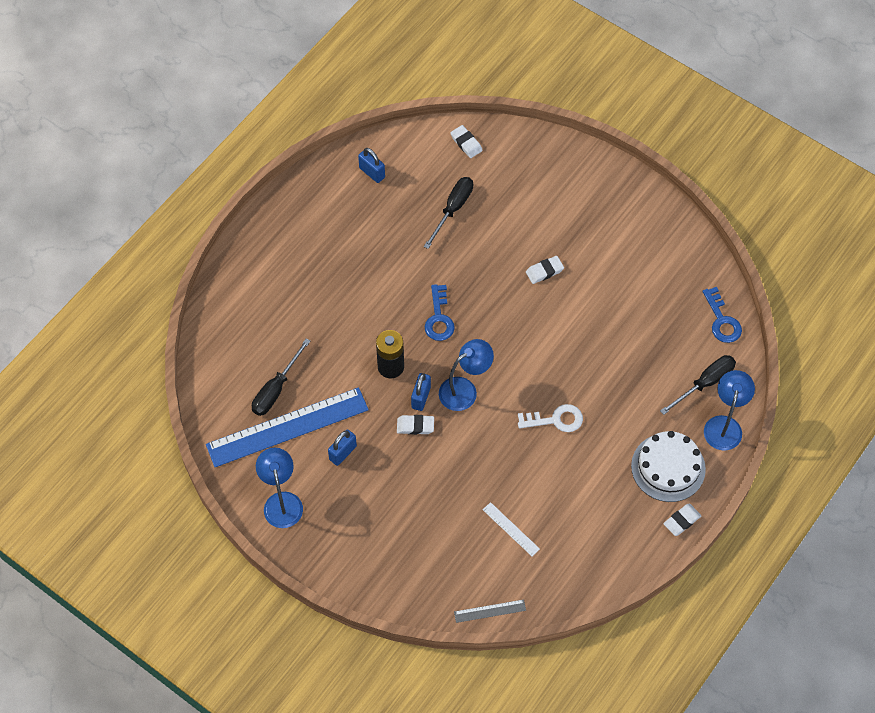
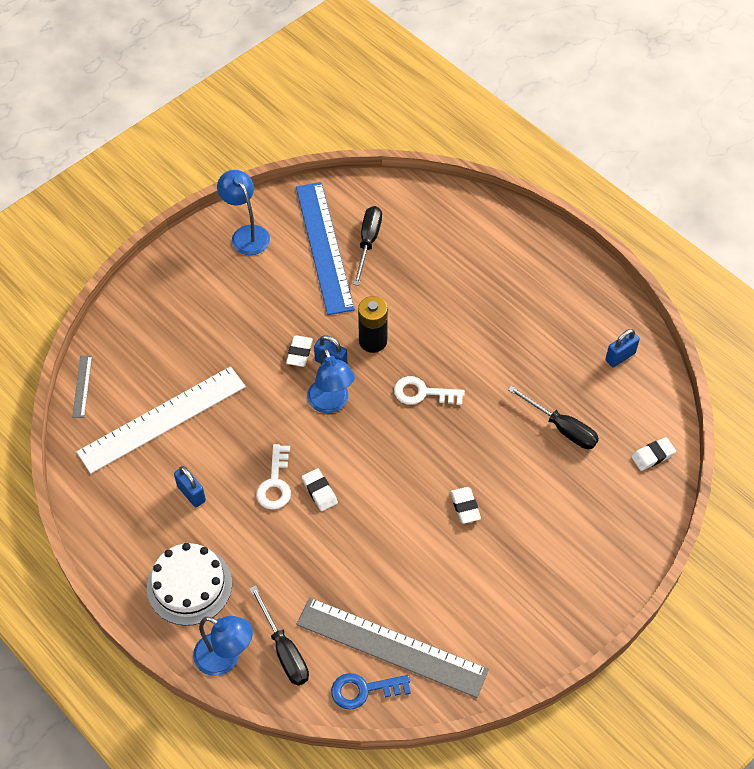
camera: 100 degrees right, 5 degrees down
black screwdriver [252,339,310,416] -> black screwdriver turned 60 degrees clockwise [353,206,382,286]
blue lamp [256,448,303,528] -> blue lamp turned 120 degrees counterclockwise [217,170,270,255]
blue padlock [328,430,357,466] -> blue padlock moved to [174,466,206,507]
blue key [425,284,455,341] -> white key [394,376,465,405]
white ruler [483,502,540,556] -> white ruler [77,366,246,474], size x2.42
white eraser [663,504,701,536] -> white eraser moved to [302,468,338,511]
none -> grey ruler [296,597,489,698]

